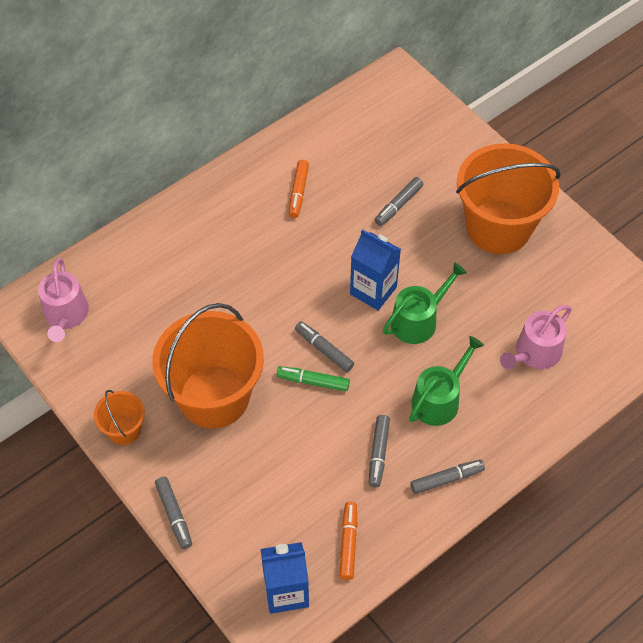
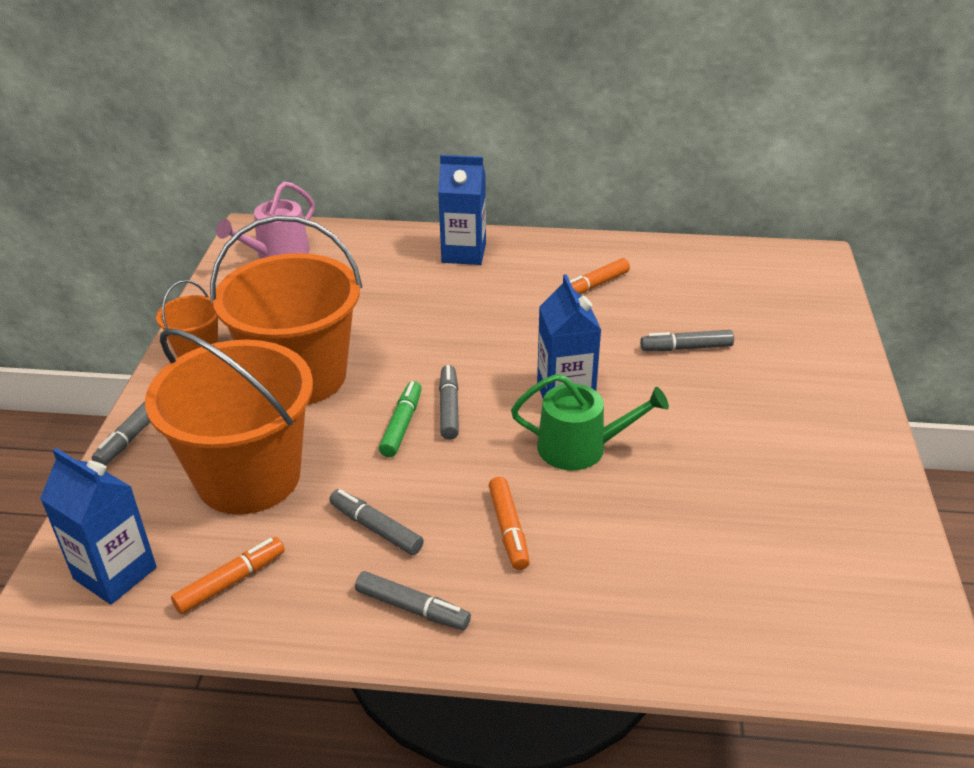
camera: 45 degrees right, 20 degrees down
green marker [277,366,350,391] -> green marker turned 45 degrees clockwise [379,381,422,457]
grey marker [369,415,390,487] -> grey marker turned 75 degrees clockwise [329,489,424,555]
green watering can [409,336,484,426] -> orange marker [489,477,530,570]
orange bucket [456,143,561,254] -> orange bucket moved to [145,328,313,514]
pink watering can [500,305,572,369] -> none
none -> blue carton [438,155,486,265]

